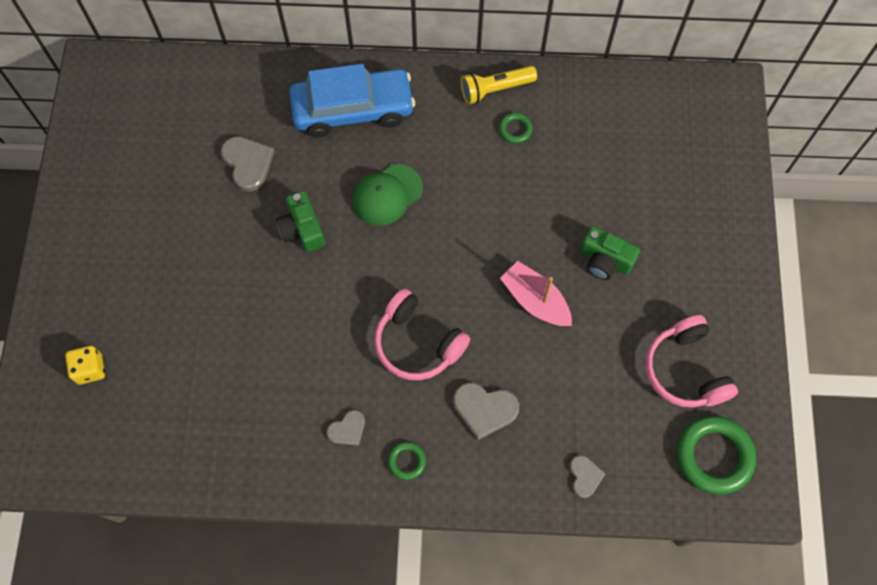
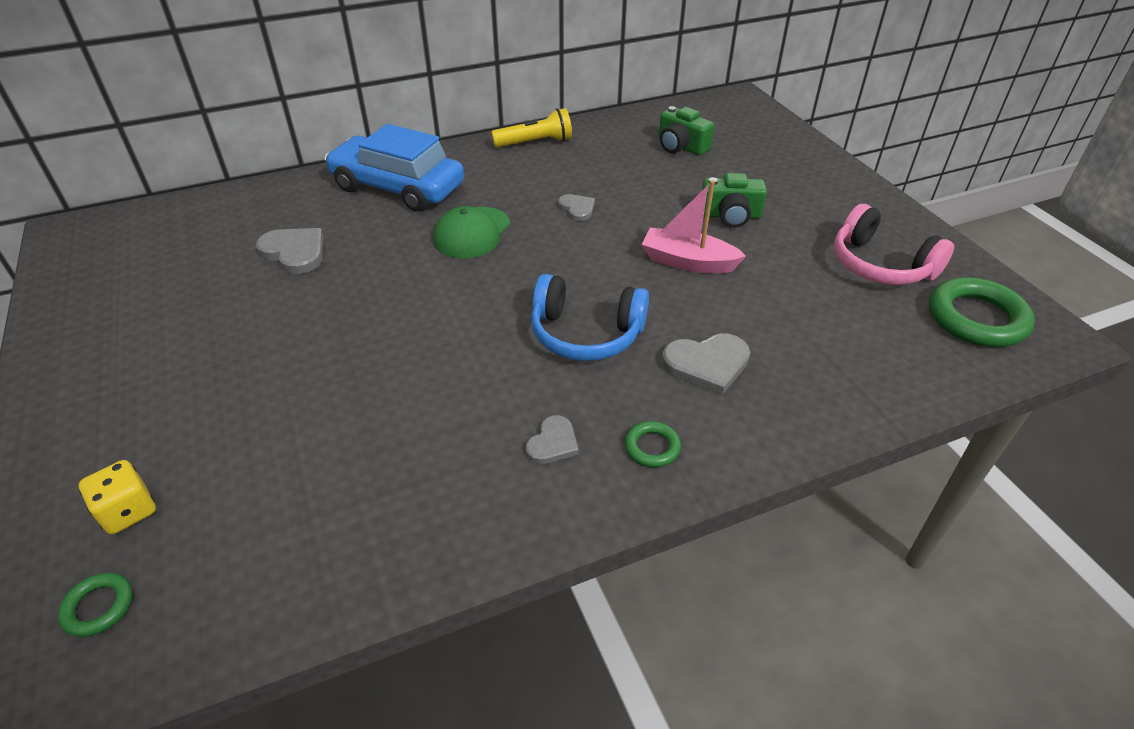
camera: 25 degrees left, 25 degrees down
green camera [276,191,325,252] -> green camera moved to [659,106,714,155]
blue car [289,64,415,138] -> blue car turned 120 degrees counterclockwise [324,124,464,212]
pink headphones [374,289,470,380] -> blue headphones [531,274,649,361]
yellow flashlight [461,66,537,104] -> yellow flashlight turned 150 degrees counterclockwise [491,108,572,148]
green ring [499,113,533,143] -> green ring moved to [58,572,133,637]
grey heart [569,455,606,498] -> grey heart moved to [558,194,595,221]

